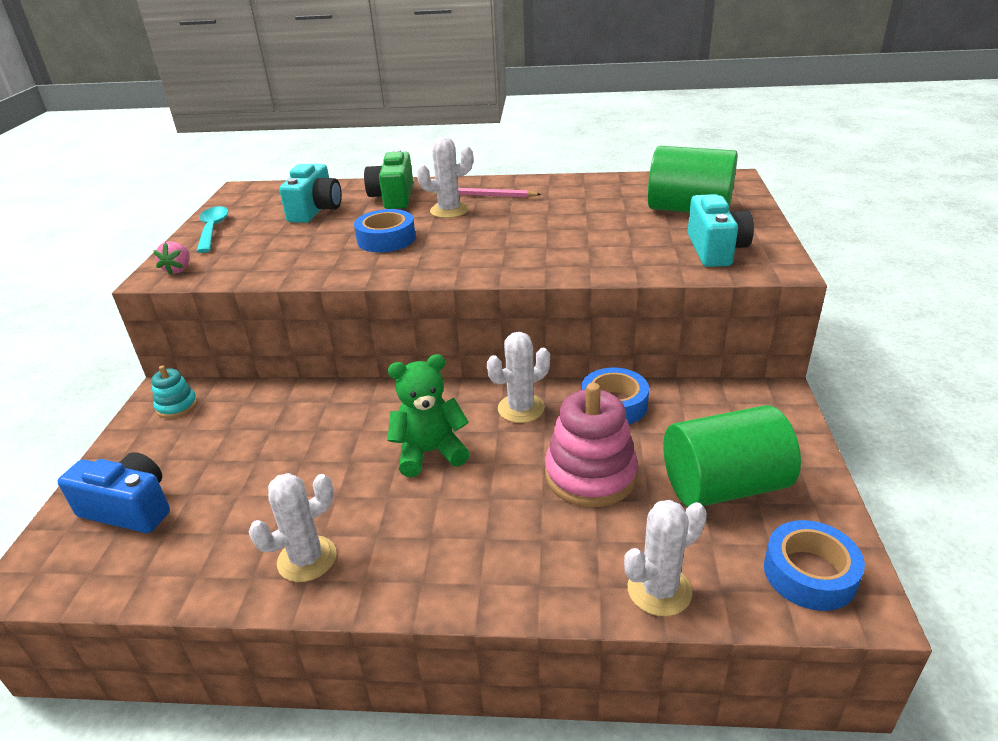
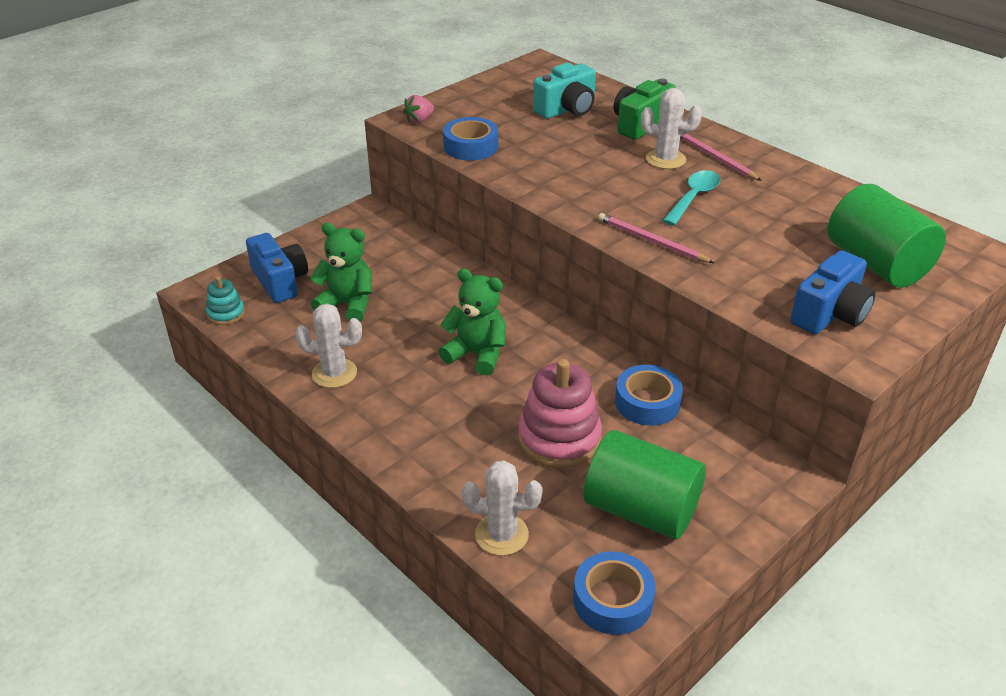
camera: 40 degrees right, 5 degrees up
turquoise stacking toy [151,365,197,418] -> turquoise stacking toy moved to [206,276,245,325]
turquoise spoon [196,206,229,253] -> turquoise spoon moved to [663,170,720,226]
blue tape [354,209,416,252] -> blue tape moved to [443,117,498,161]
white cactus [487,332,550,423] -> none
turquoise camera [688,194,754,267] -> blue camera [790,250,875,334]
none -> green teddy bear [310,223,372,321]
none -> pink pencil [598,213,714,263]

